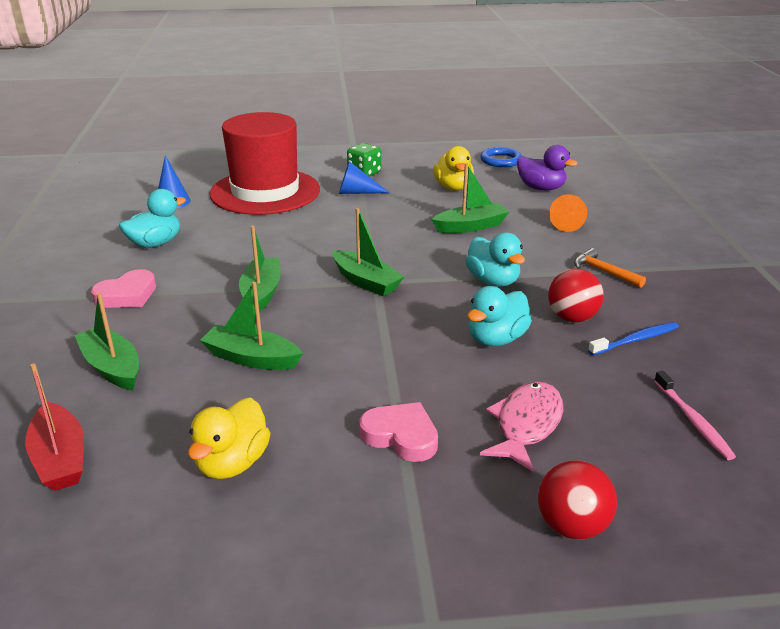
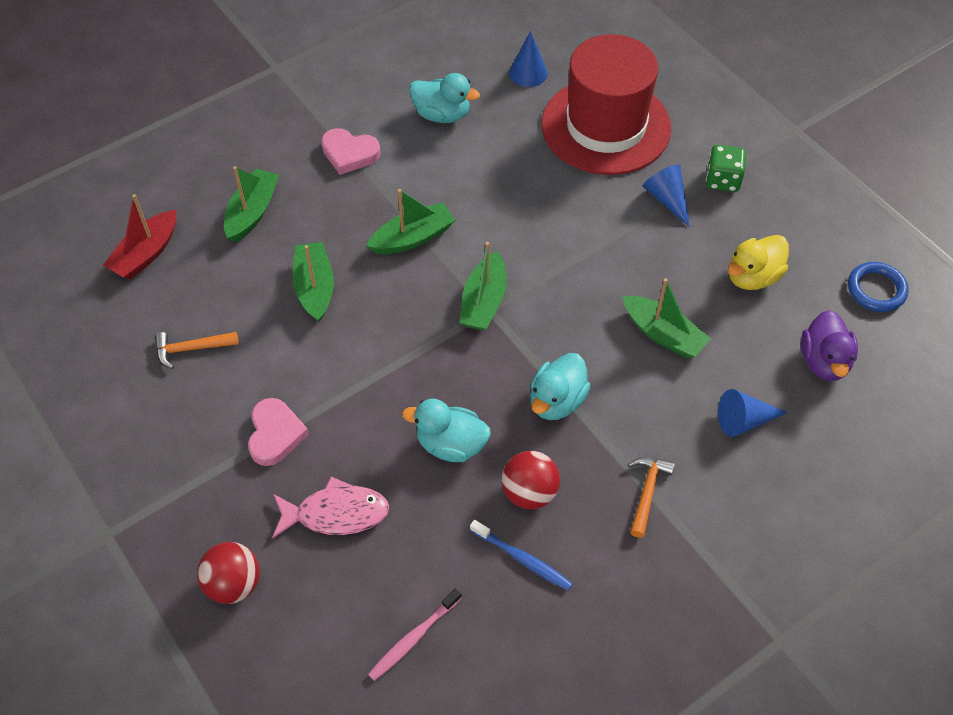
camera: 60 degrees right, 25 degrees up
yellow duck [188,398,270,479] -> orange hammer [155,332,239,369]
orange cone [549,194,587,232] -> blue cone [718,389,788,437]

